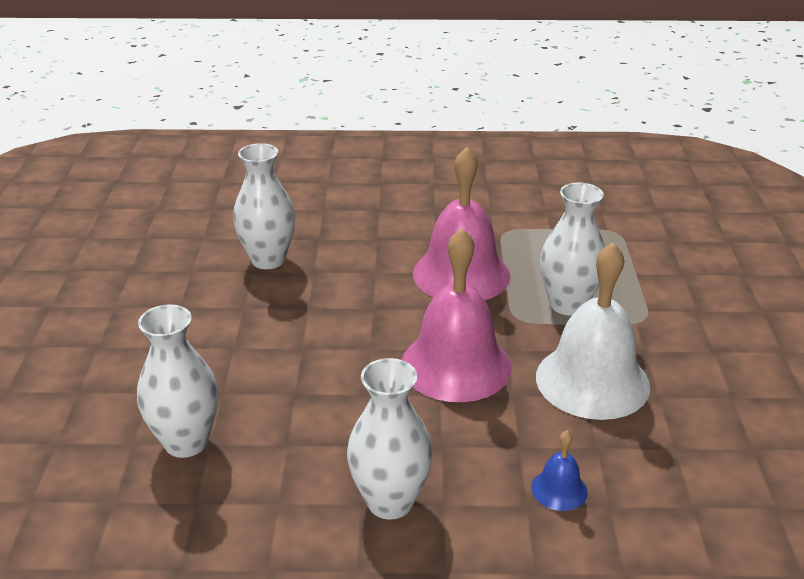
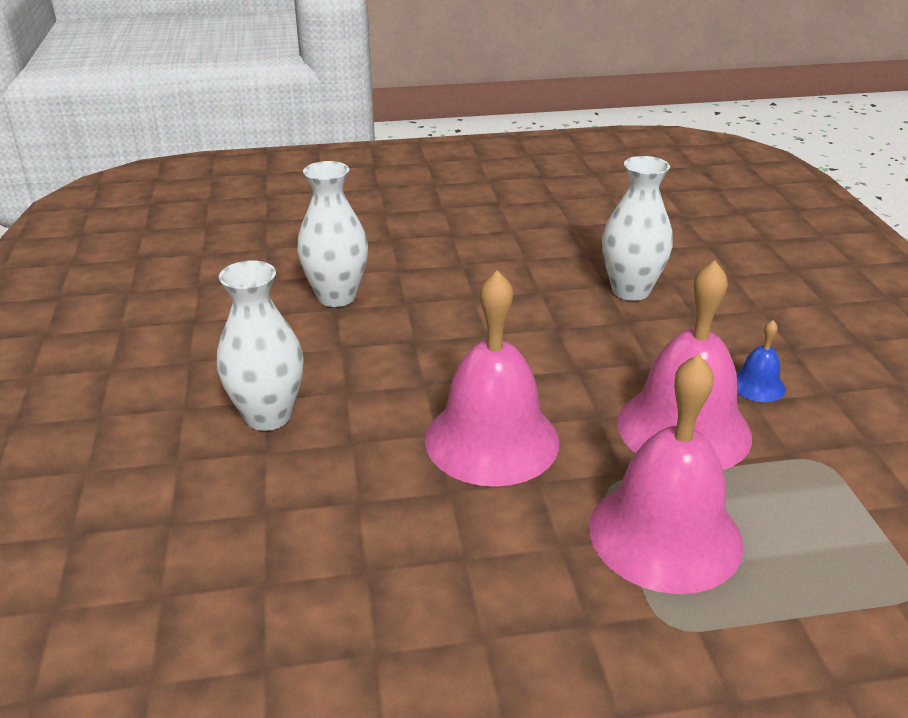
camera: 80 degrees right, 0 degrees up
blue bell [531,430,588,511] -> blue bell moved to [736,320,786,402]
white bell [536,243,650,420] -> none
white vase [540,182,605,316] -> pink bell [589,354,744,594]

